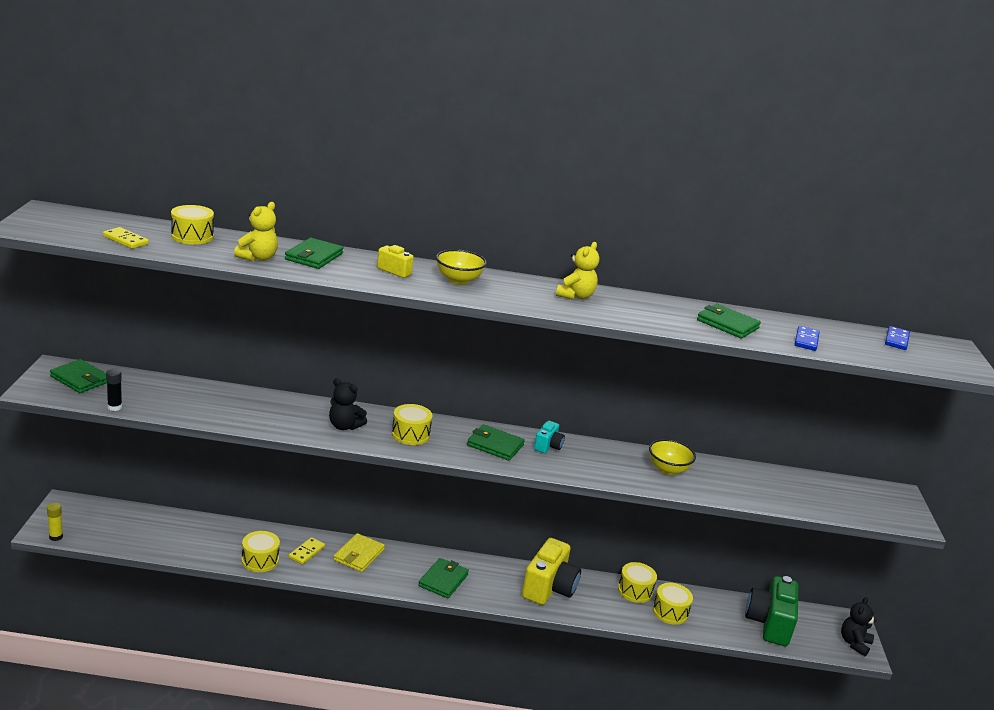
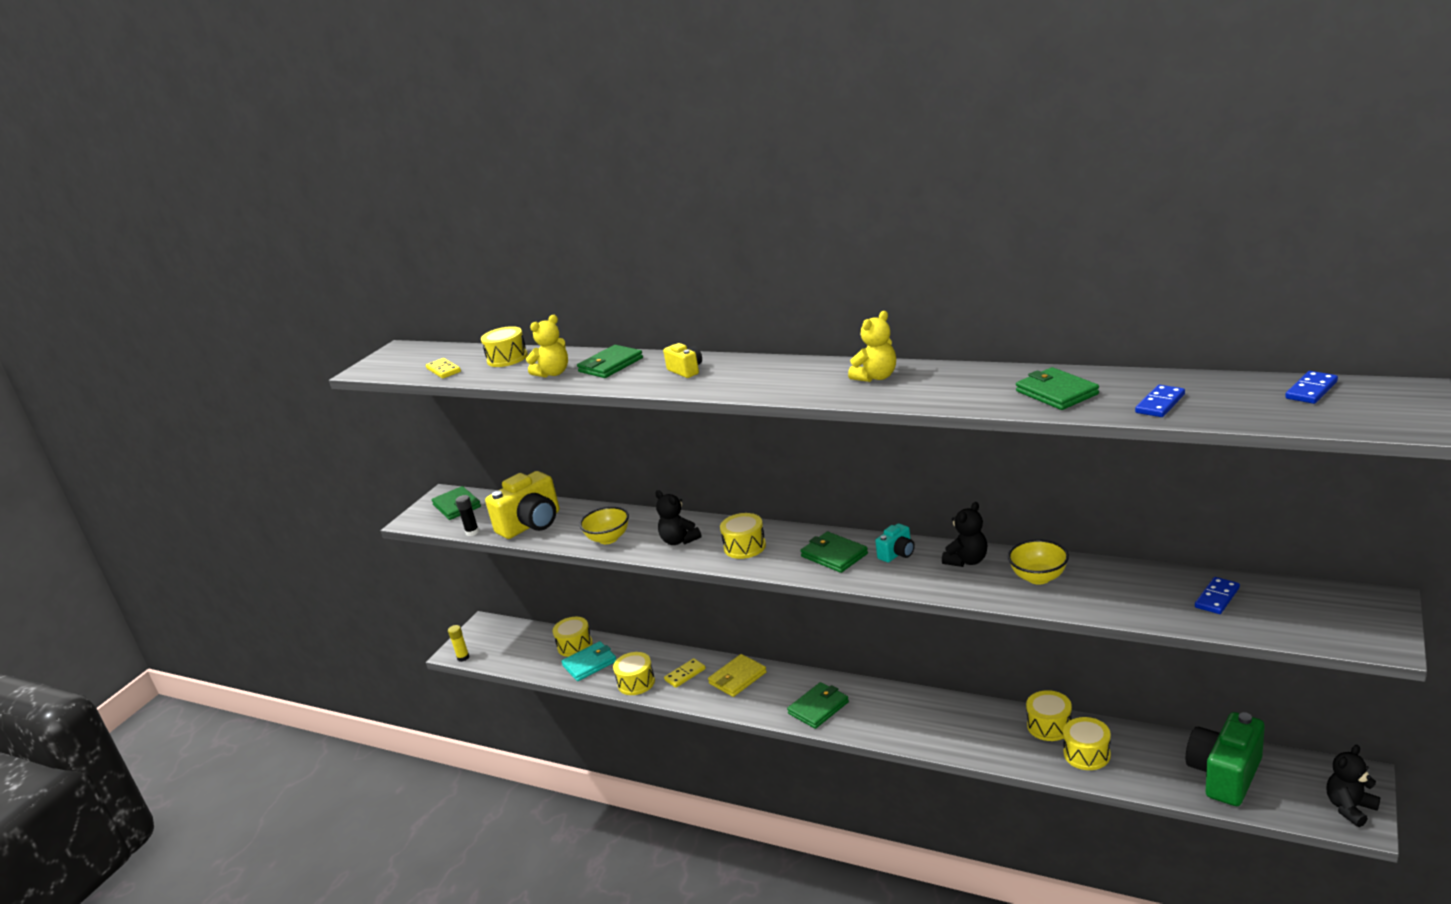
camera: 30 degrees right, 0 degrees up
yellow bowl [436,249,487,285] -> yellow bowl moved to [579,507,629,544]
yellow camera [522,538,581,605] -> yellow camera moved to [485,471,559,539]
none -> yellow drum [553,617,593,657]
none -> turquoise wallet [561,641,617,681]
none -> black teddy bear [942,502,987,567]
none -> blue domino [1195,577,1240,614]

